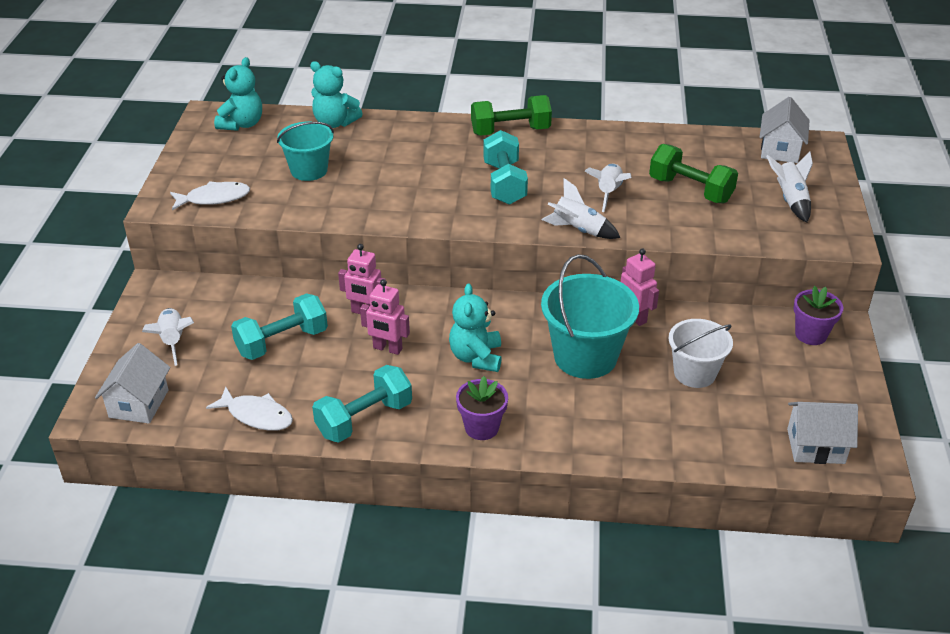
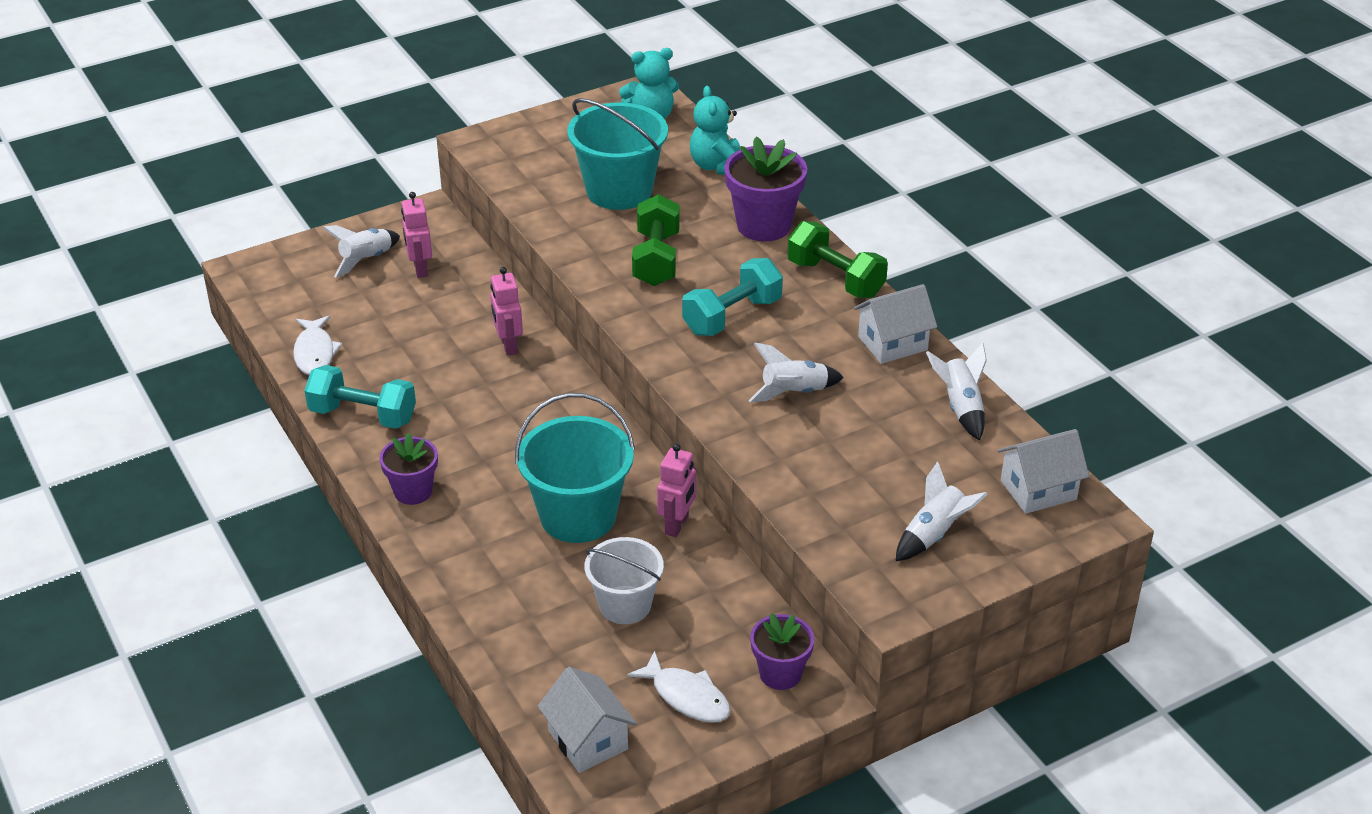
camera: 55 degrees right, 0 degrees up
white house [95,343,170,424] -> white house moved to [854,284,937,364]
white fish [170,181,250,210] -> white fish moved to [627,651,731,723]
turquoise dumbbell [231,293,328,360] -> none
turquoise bucket [277,122,334,181] -> turquoise bucket [567,98,668,210], size x1.54
pink robot [360,279,410,355] -> pink robot moved to [401,192,432,278]
turquoise teddy bear [449,284,502,372] -> none
white rocket [542,178,620,239] -> white rocket moved to [926,343,987,441]
green dumbbell [649,144,738,203] -> green dumbbell moved to [632,194,680,286]
none -> purple flower pot [724,137,807,242]

